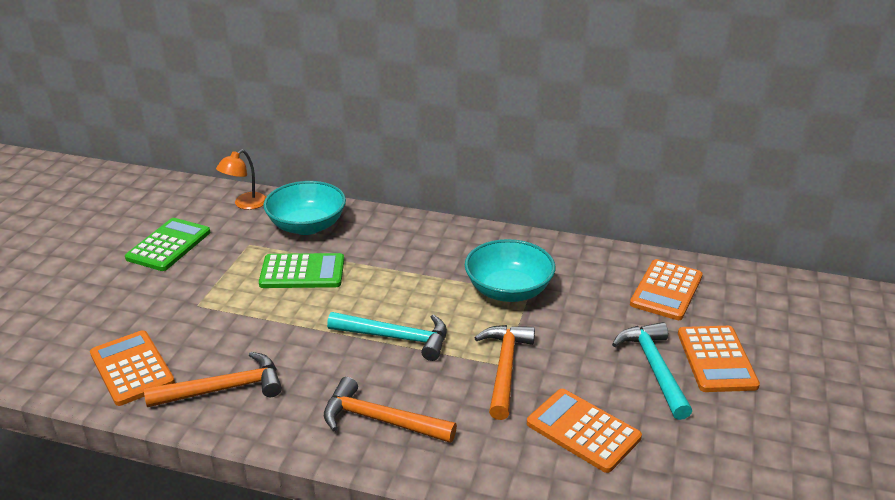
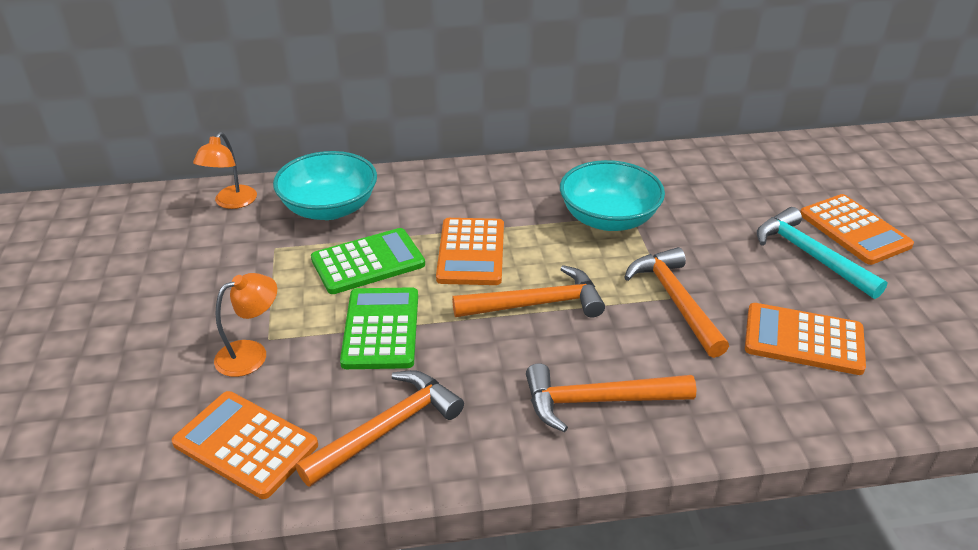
camera: 25 degrees left, 5 degrees up
green calculator [125,218,210,271] -> green calculator moved to [340,287,418,369]
turquoise hammer [327,312,447,361] -> orange hammer [452,265,605,318]
orange calculator [630,259,703,320] -> orange calculator moved to [436,218,504,285]
none -> orange lamp [214,273,277,377]

